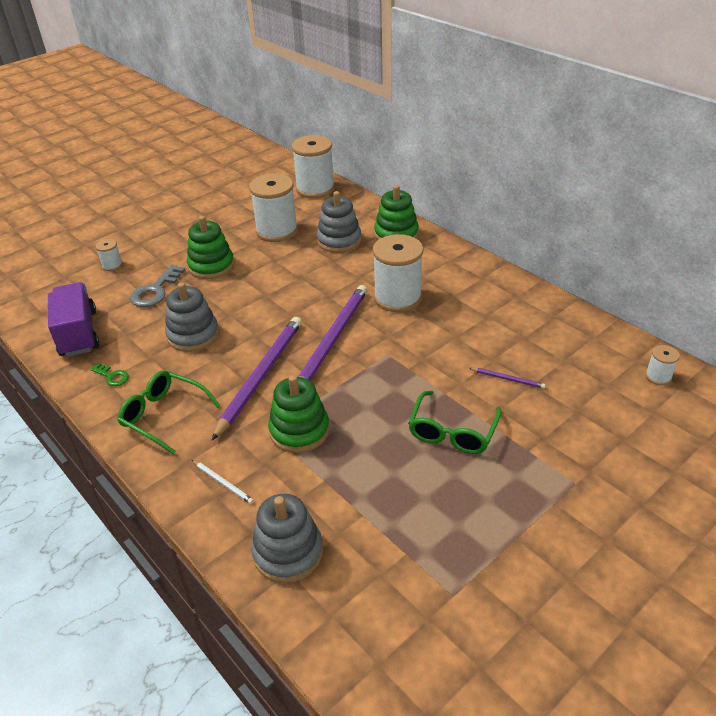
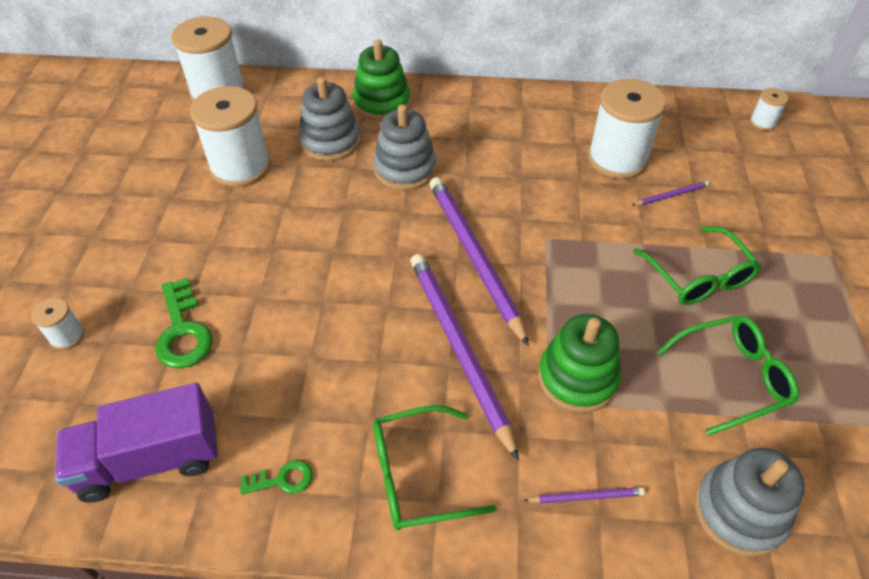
camera: 45 degrees left, 10 degrees up
purple truck [48,282,99,357] -> purple truck turned 45 degrees counterclockwise [55,383,218,502]
grey key [130,265,185,307] -> green key [156,278,213,368]
grey stacking toy [165,282,219,352] -> grey stacking toy moved to [373,104,436,190]
green stacking toy [187,216,235,279] -> none
white pencil [192,460,254,504] -> purple pencil [524,487,645,504]
white spool [373,234,424,312] -> white spool moved to [588,79,667,179]
none -> green glasses [657,315,799,436]

